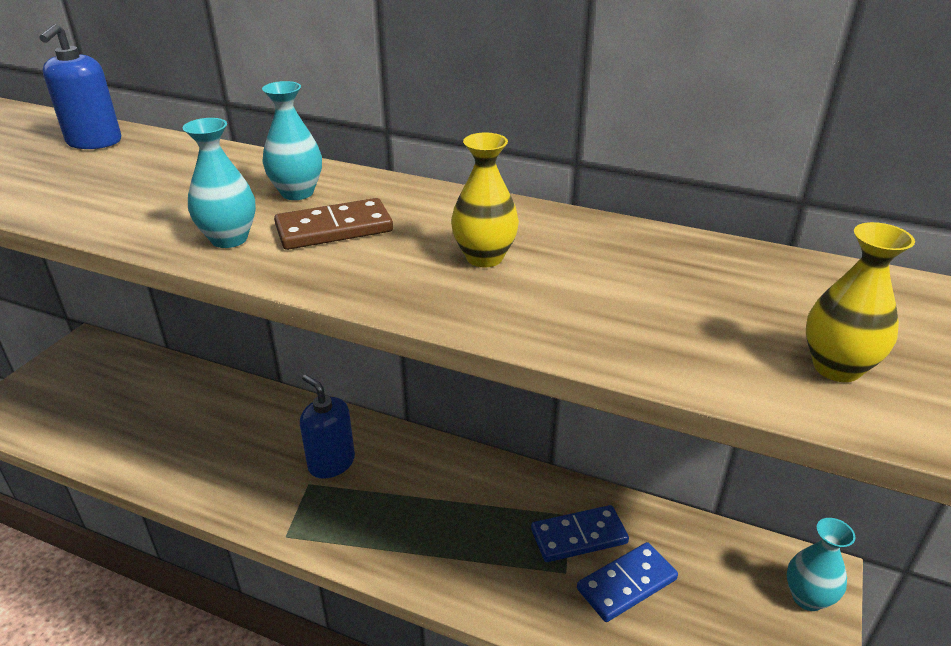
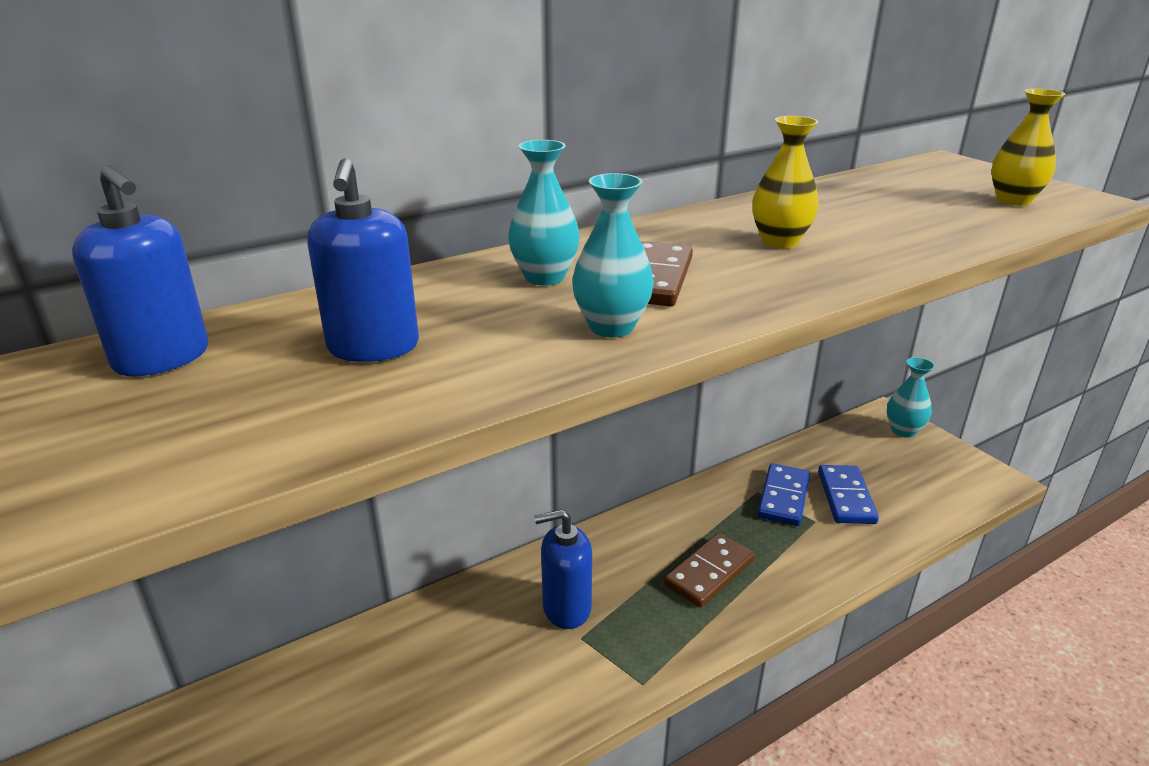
camera: 55 degrees left, 5 degrees down
none -> blue soap dispenser [307,158,419,362]
none -> brown domino [664,533,755,608]

